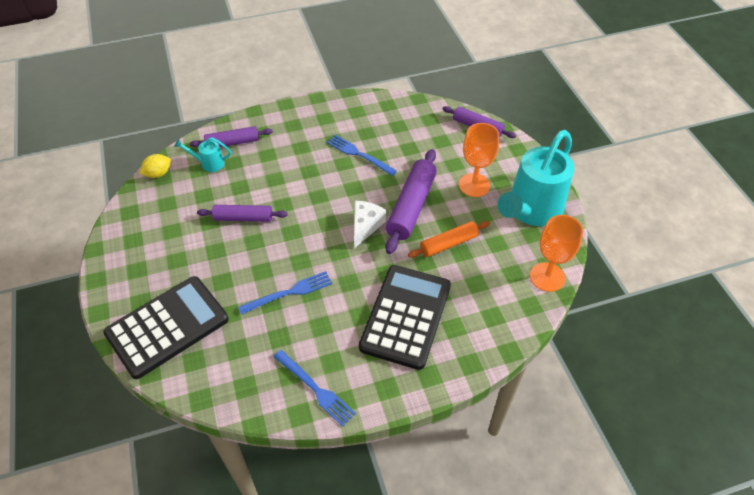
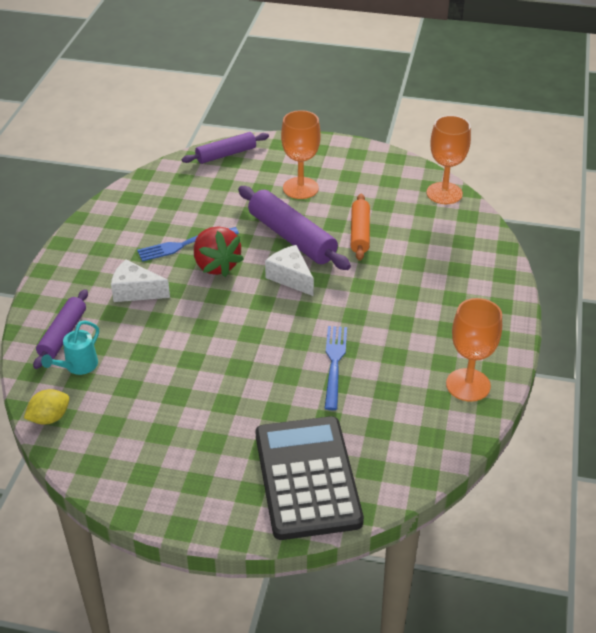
camera: 60 degrees left, 10 degrees down
yellow lemon [139,154,171,178] -> yellow lemon turned 60 degrees clockwise [24,389,69,425]
purple rolling pin [197,205,288,222] -> none
blue fork [273,350,356,426] -> orange goblet [446,298,502,402]
black calculator [359,265,451,370] -> none
turquoise watering can [497,130,574,226] -> none
none -> white cheese [111,259,170,302]
none -> red strawberry [194,226,244,277]

